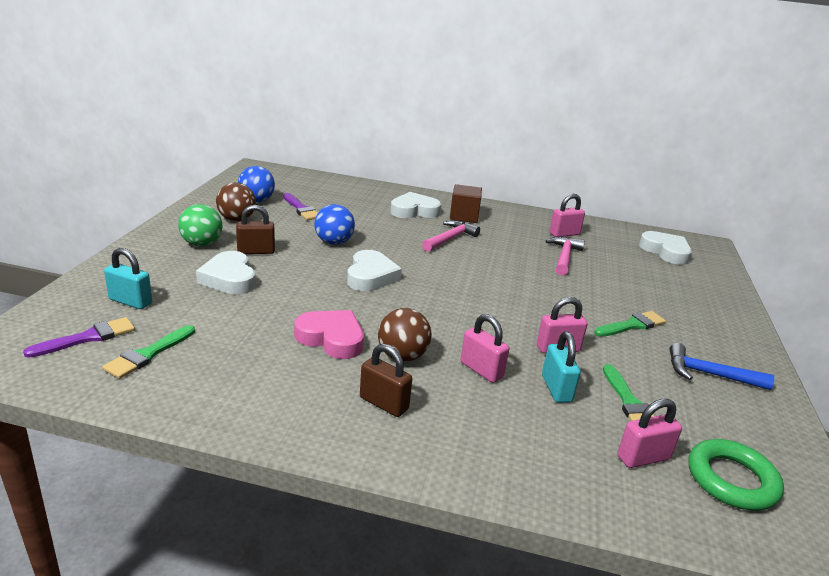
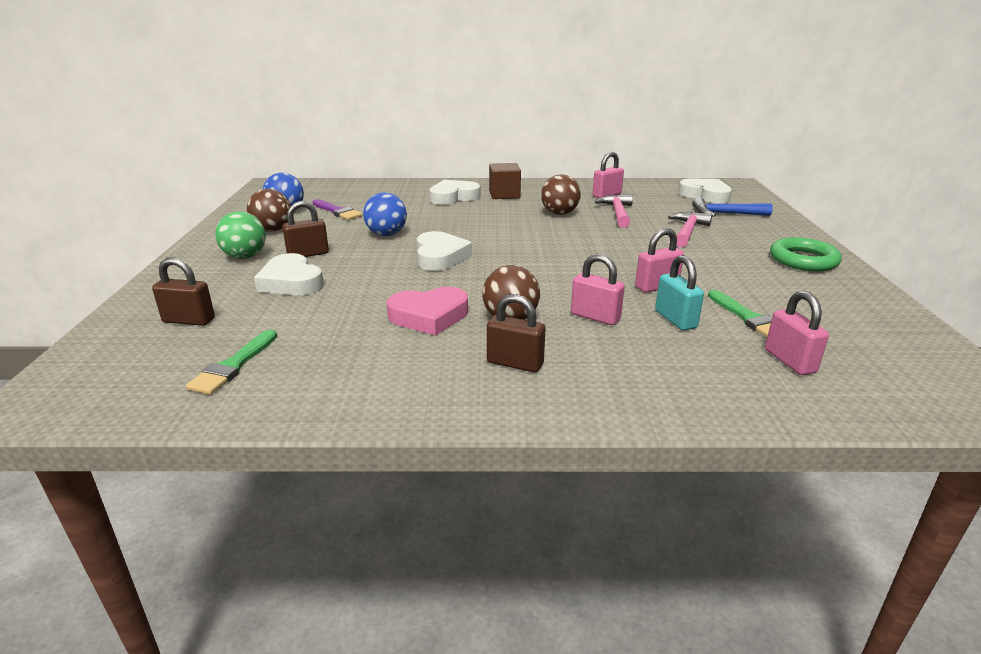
camera: 10 degrees left, 0 degrees up
purple brush [23,317,135,358] -> none
turquoise padlock [104,248,152,309] -> brown padlock [152,257,215,326]
pink heart [294,310,364,359] -> pink heart turned 150 degrees clockwise [387,287,468,336]
pink hammer [422,220,480,252] -> pink hammer moved to [668,212,712,247]
green brush [594,311,666,337] -> none
pink padlock [617,399,682,468] -> pink padlock turned 75 degrees counterclockwise [765,291,829,375]
blue hammer [669,343,774,390] -> blue hammer moved to [692,197,773,217]
green ring [688,439,784,511] -> green ring moved to [770,237,842,271]
none -> brown ball [541,174,581,215]

